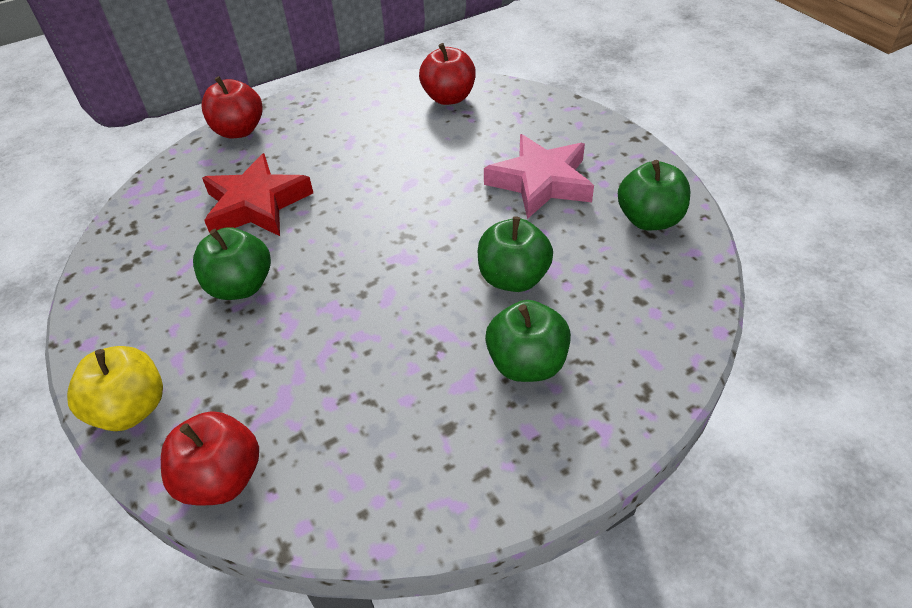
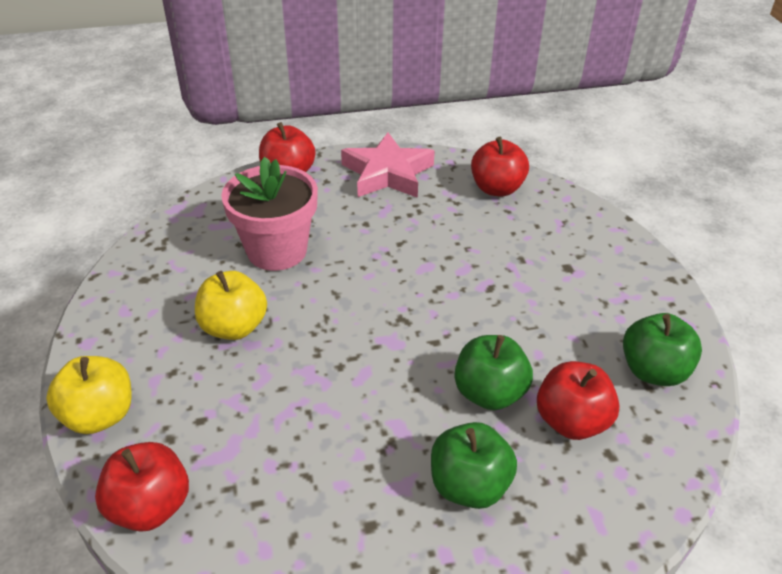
camera: 15 degrees right, 5 degrees down
green apple [193,227,271,300] -> yellow apple [195,271,267,340]
red star [202,153,313,236] -> pink flower pot [221,157,318,271]
pink star [484,134,594,219] -> pink star moved to [341,133,435,198]
none -> red apple [537,361,620,440]

